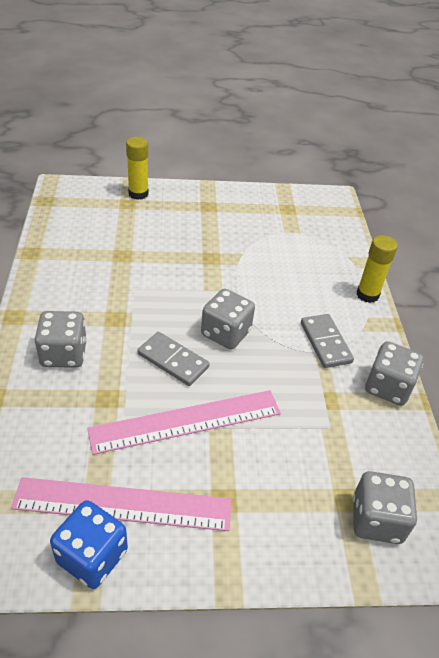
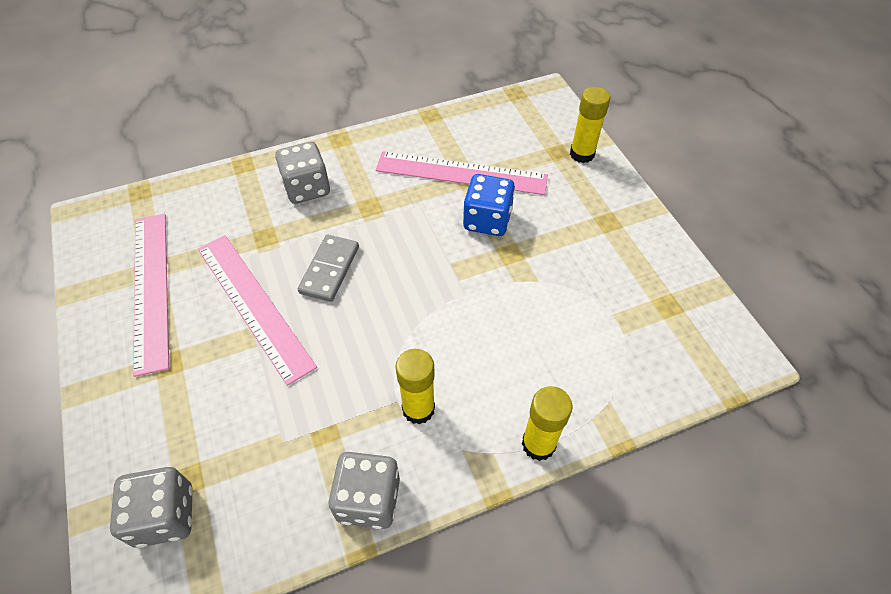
camera: 75 degrees right, 10 degrees up
blue dice [50,500,128,589] -> blue dice moved to [463,174,515,236]
grey dice [201,289,255,349] -> none
grey domino [301,314,354,368] -> yellow glue stick [396,349,435,425]
none -> pink ruler [376,151,548,195]

